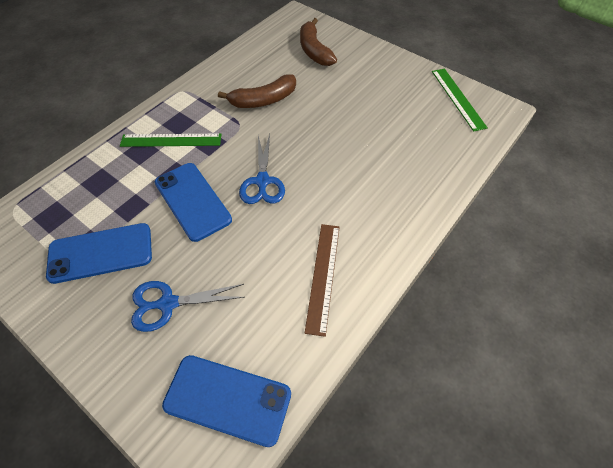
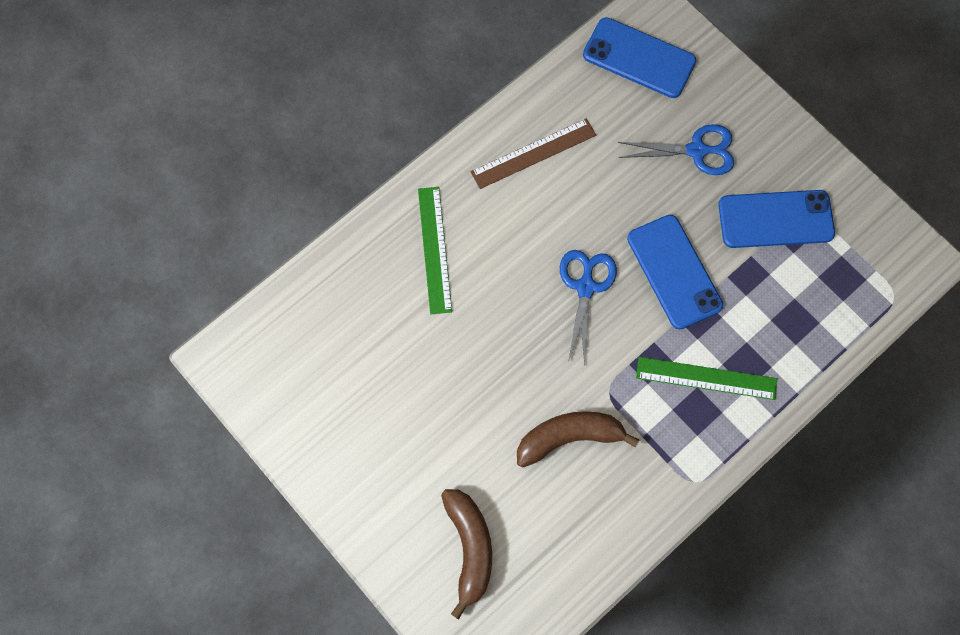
camera: 170 degrees left, 15 degrees up
brown ruler [305,224,340,337] -> brown ruler turned 45 degrees clockwise [471,118,596,189]
green ruler [432,69,488,132] -> green ruler moved to [418,187,452,314]

